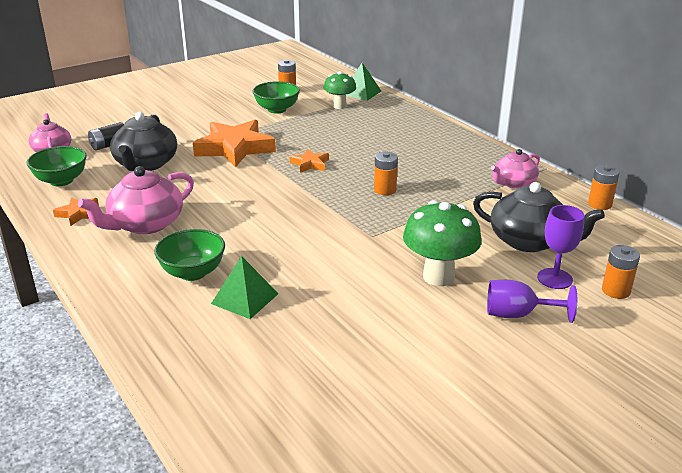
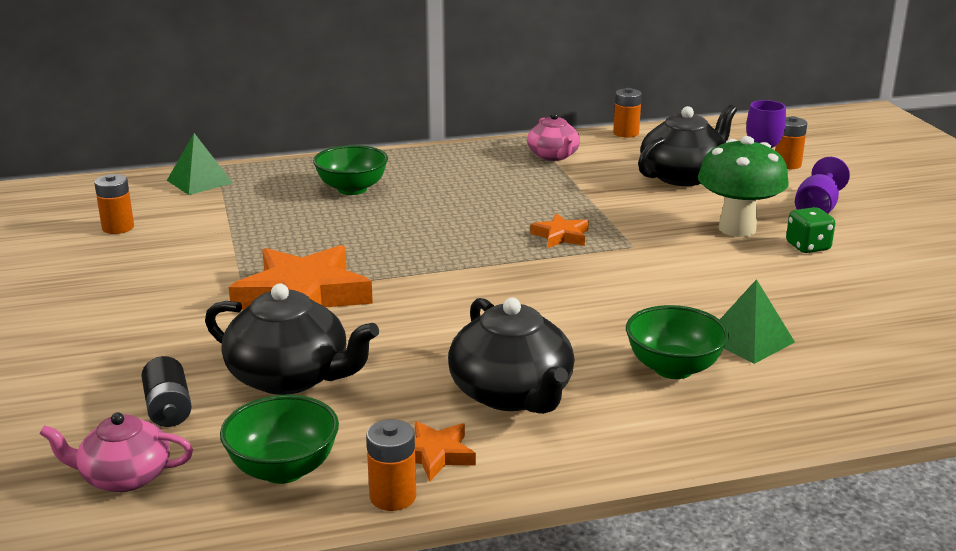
camera: 70 degrees left, 5 degrees down
pink teapot [78,166,194,234] -> black teapot [448,298,574,414]
green bowl [252,81,300,114] -> green bowl moved to [313,145,388,195]
orange star [290,149,329,173] -> orange star moved to [530,213,589,248]
green mushroom [324,71,356,109] -> none
orange battery [374,152,398,195] -> orange battery moved to [366,419,416,511]
none -> green dice [786,207,835,253]

